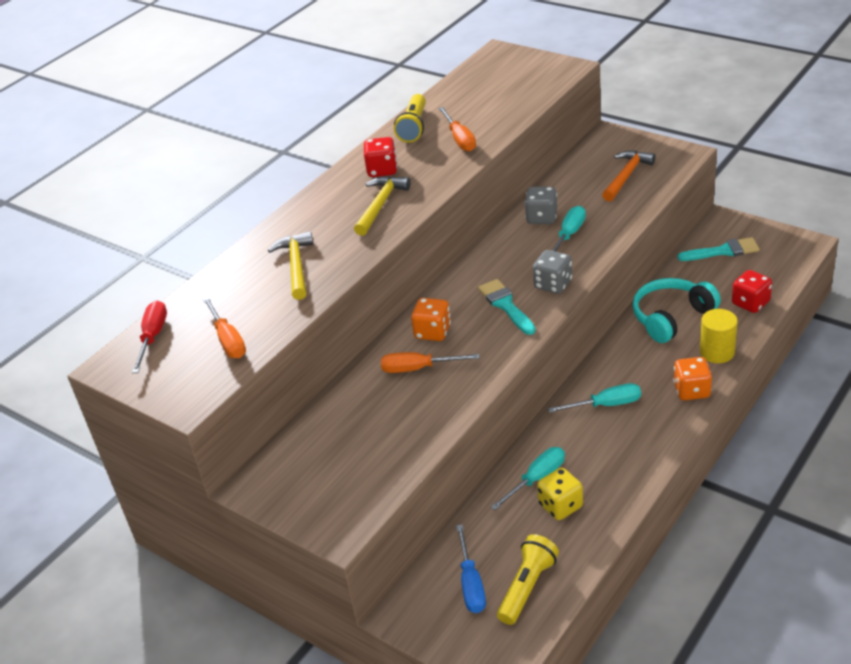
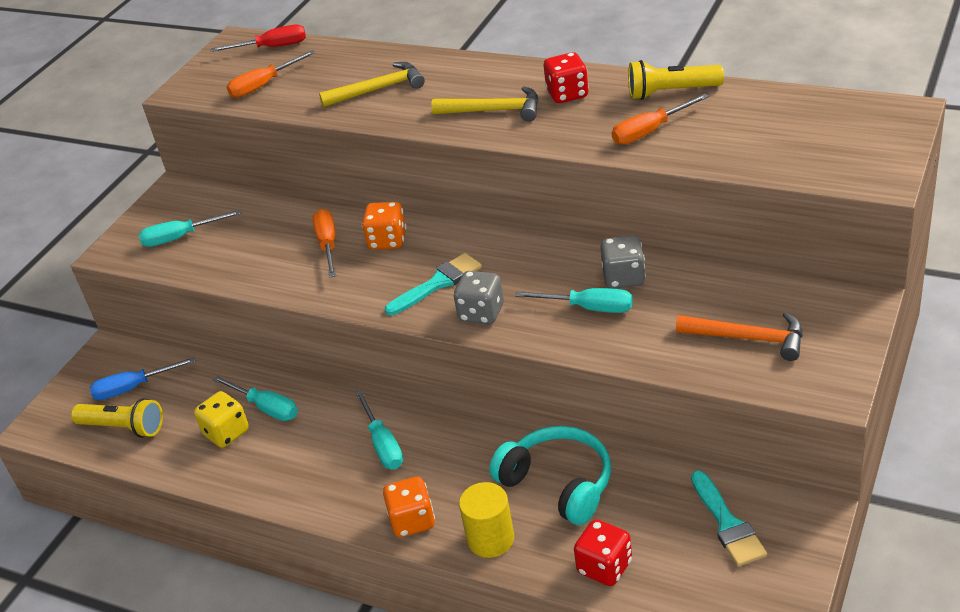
camera: 80 degrees right, 0 degrees up
none -> turquoise screwdriver [139,210,242,247]

